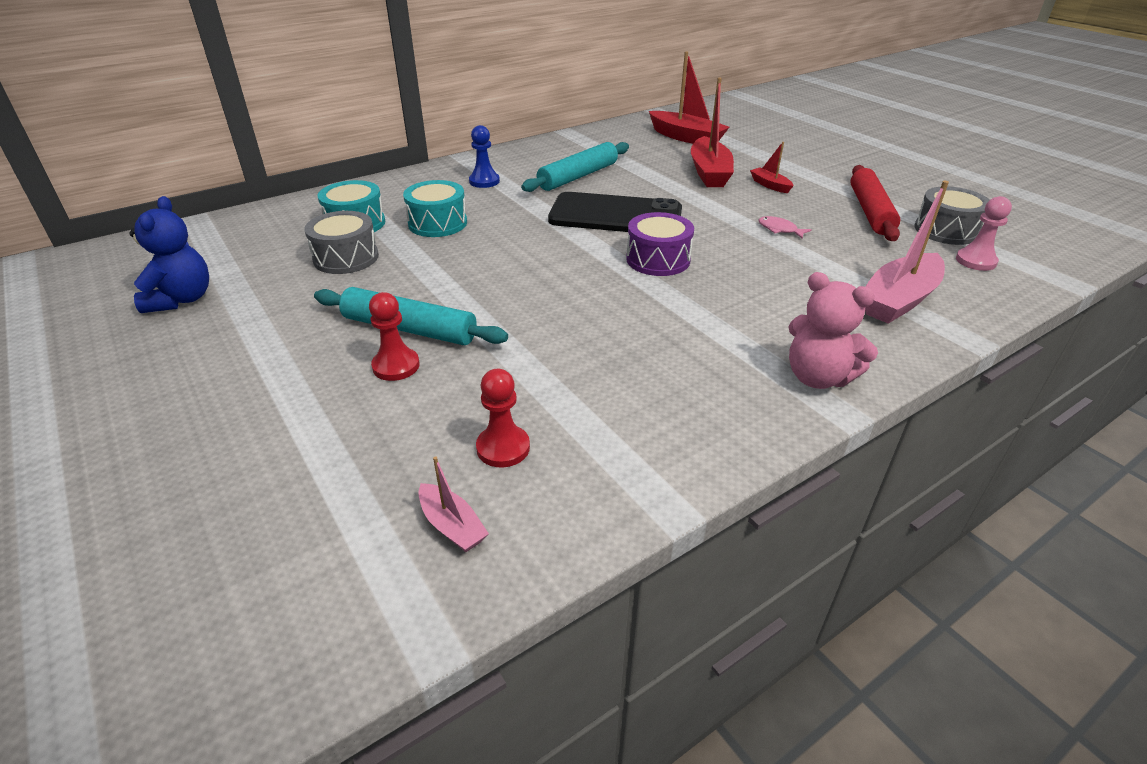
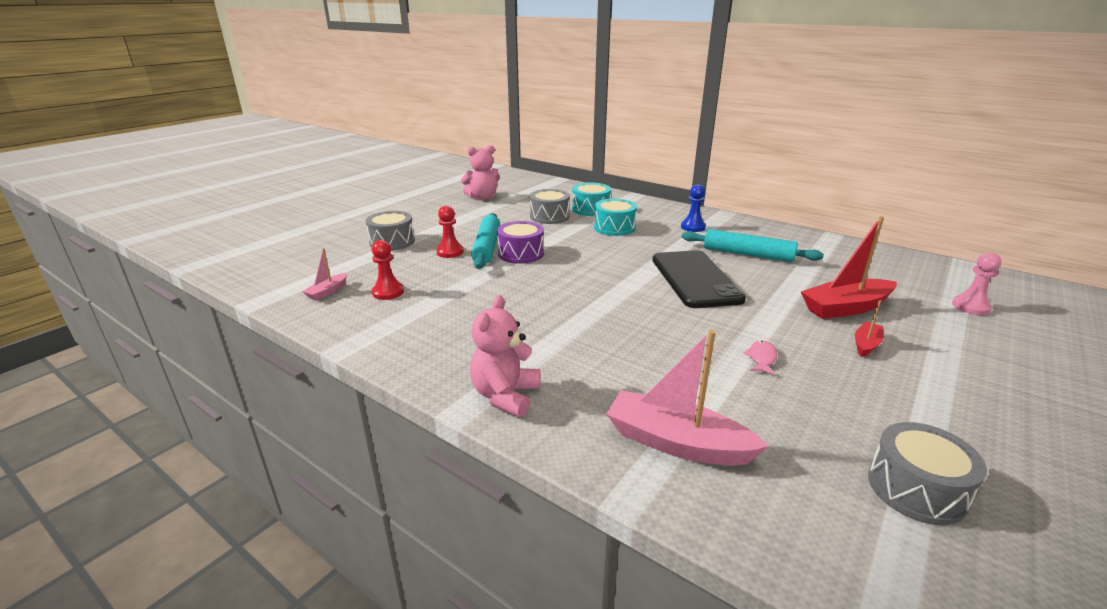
camera: 70 degrees right, 10 degrees down
blue teddy bear [129,196,209,313] -> pink teddy bear [461,145,500,200]
purple drum [626,212,694,276] -> purple drum moved to [497,221,544,264]
red boat [649,52,729,144] -> none
red rolling pin [851,165,900,241] -> none
pink pawn [956,196,1012,271] -> pink pawn moved to [952,253,1002,315]
none -> grey drum [366,211,415,251]

